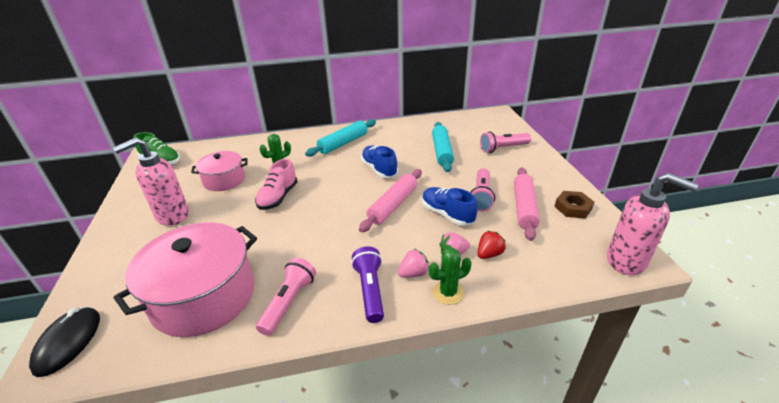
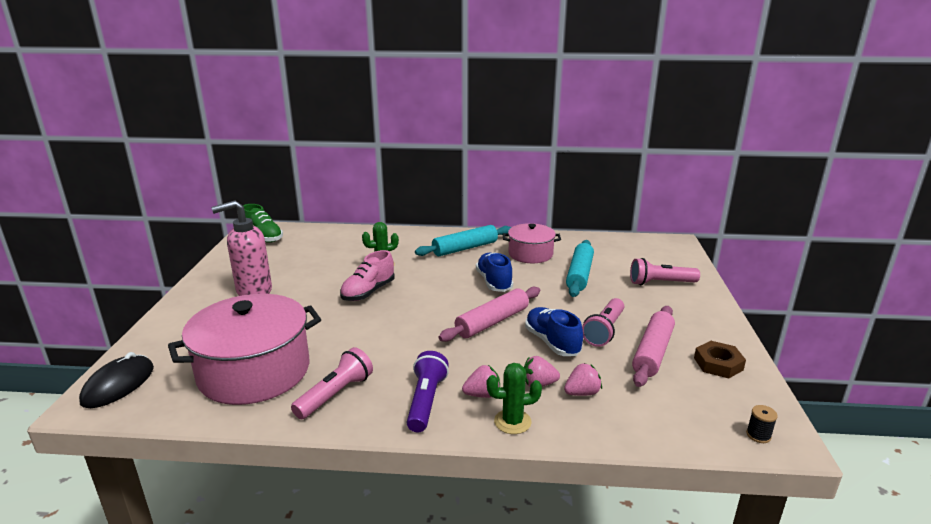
camera: 15 degrees right, 10 degrees down
pink pot [191,151,247,191] -> pink pot moved to [503,223,561,263]
red strawberry [477,230,506,259] -> pink strawberry [564,363,602,396]
pink soap dispenser [607,173,699,275] -> black spool [746,405,778,443]

